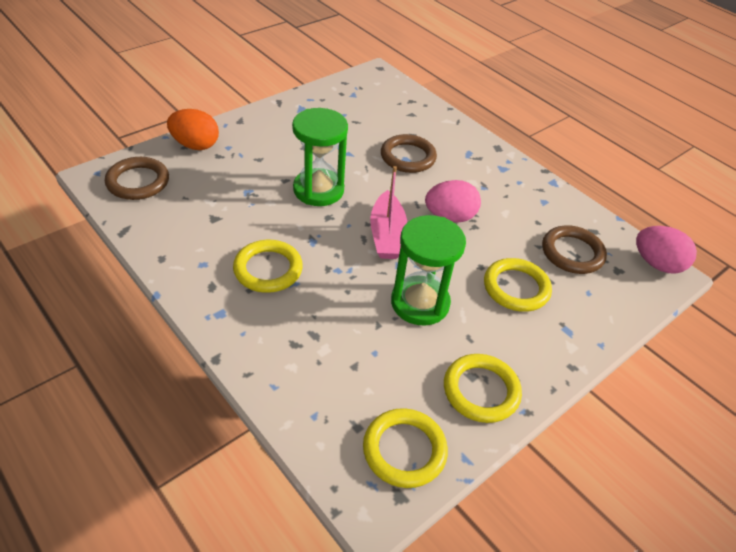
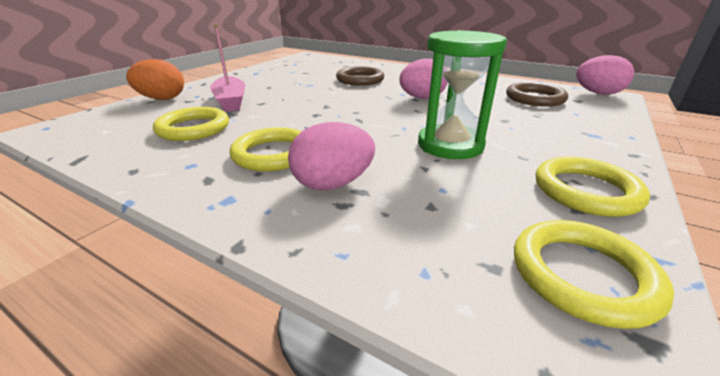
camera: 15 degrees left, 15 degrees down
brown ring [105,157,169,200] -> none
green hourglass [292,108,348,206] -> none
pink boat [370,166,407,259] -> pink boat moved to [210,24,245,112]
yellow ring [484,258,552,312] -> yellow ring moved to [153,107,229,141]
none -> pink egg [288,122,375,190]

